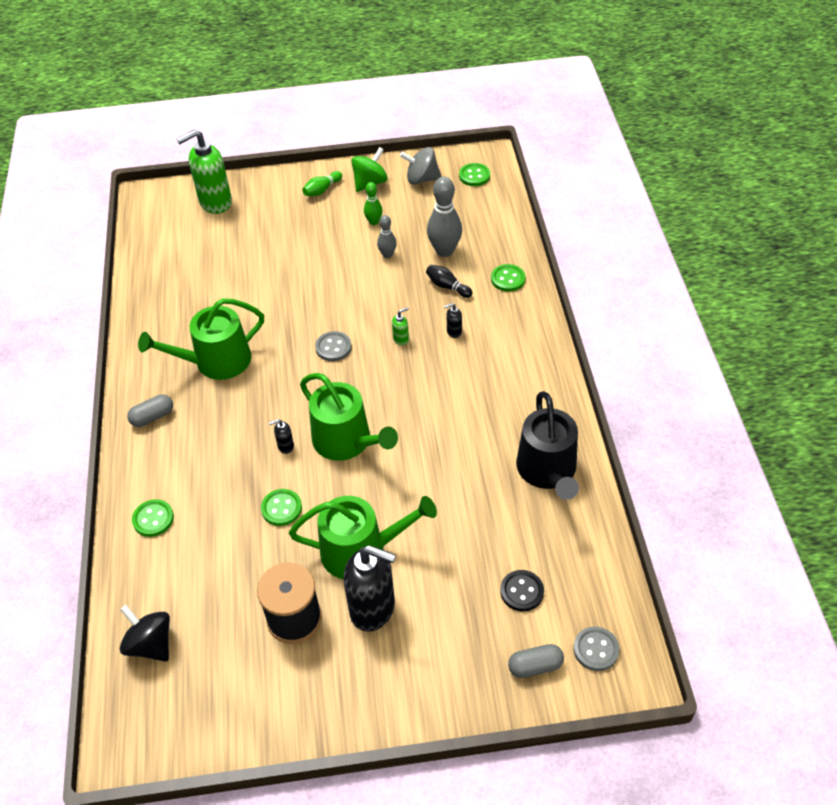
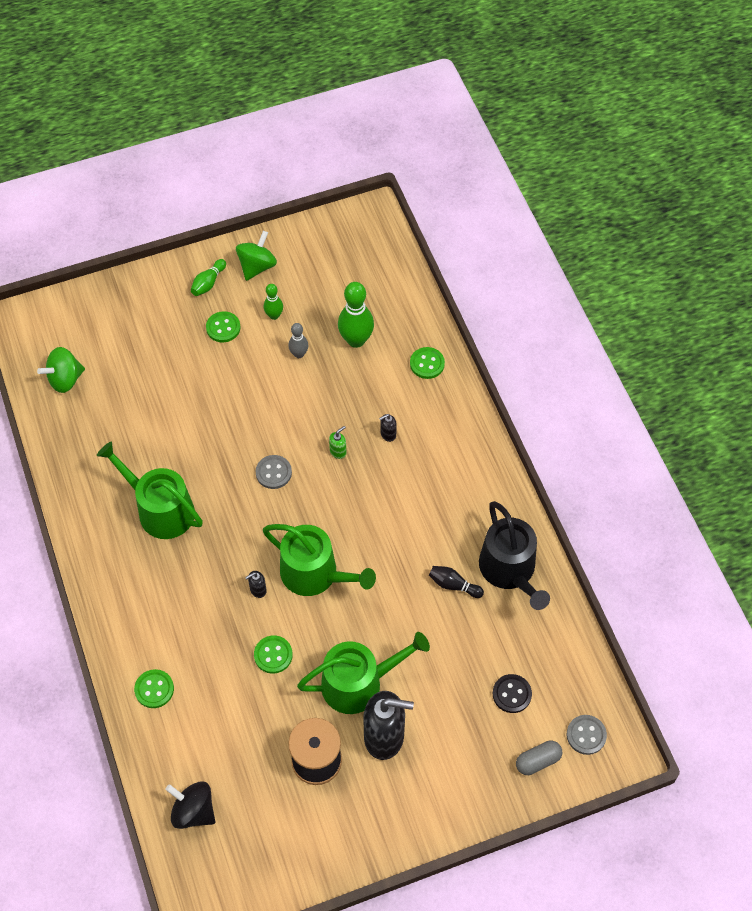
camera: 15 degrees left, 10 degrees up
grey capsule [127,394,173,427] -> none
green watering can [138,298,264,380] -> green watering can turned 75 degrees clockwise [97,442,203,539]
green soap dispenser [177,129,232,214] -> none
grey spinning top [400,147,442,185] -> none
black bowling pin [426,265,472,298] -> black bowling pin moved to [429,566,484,598]
grey bowling pin [427,177,462,257] -> green bowling pin [338,282,374,348]
green button [459,163,490,186] -> green button moved to [206,311,241,342]
none -> green spinning top [37,347,85,393]

